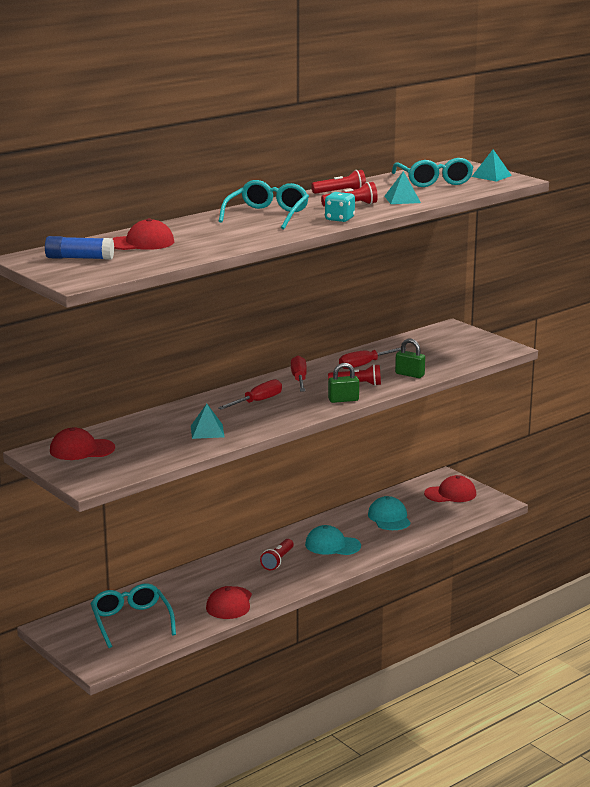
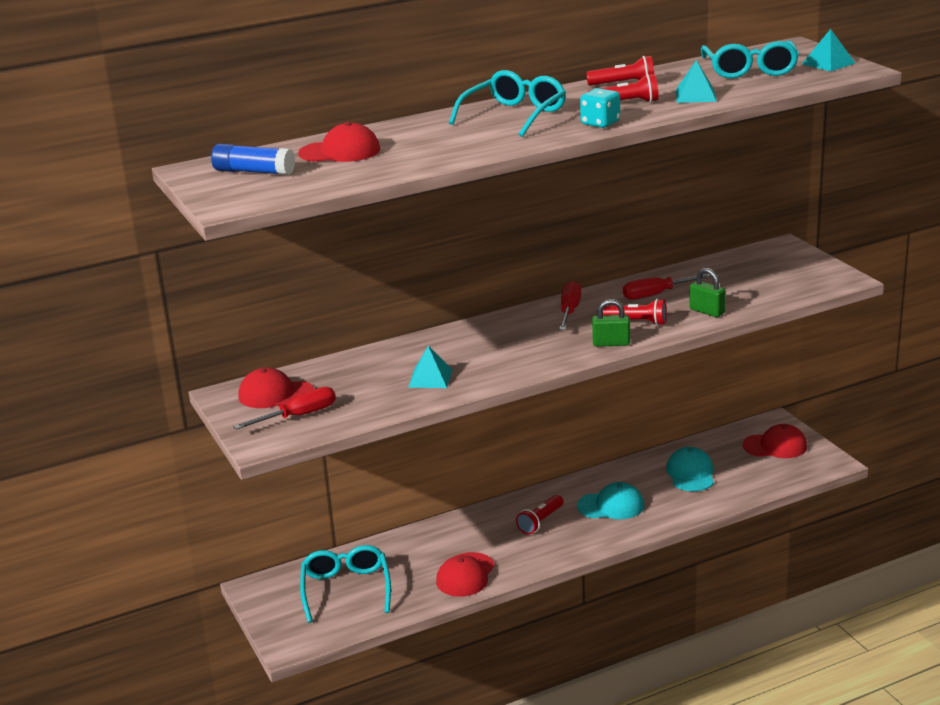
camera: 15 degrees right, 5 degrees up
red screwdriver [218,379,282,410] -> red screwdriver moved to [233,387,336,430]
turquoise cap [305,525,361,555] -> turquoise cap turned 150 degrees clockwise [577,482,644,519]

